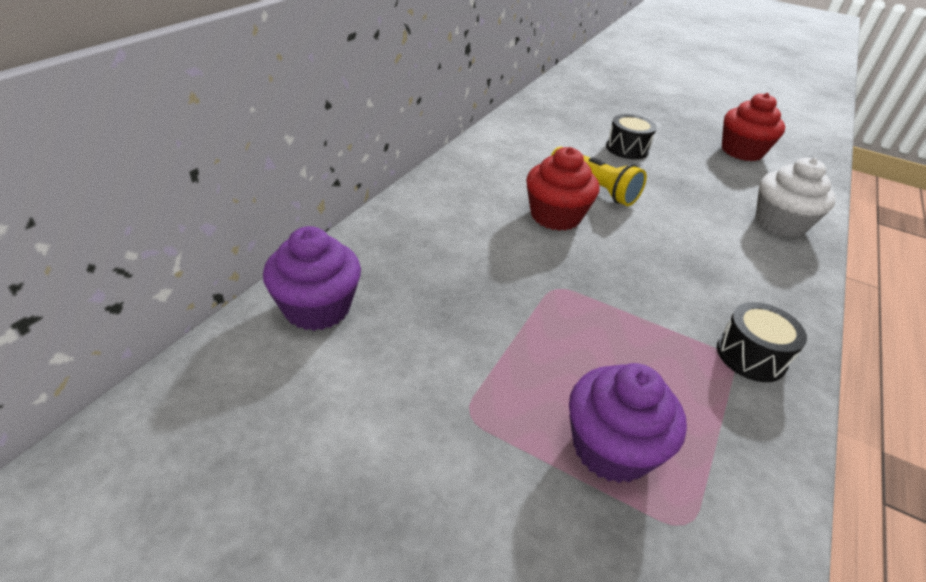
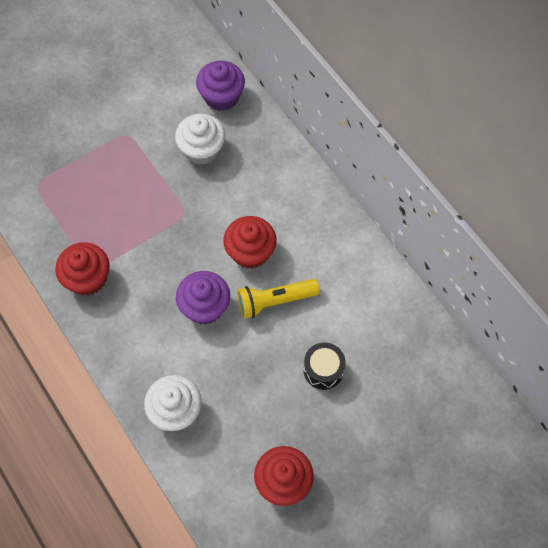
camera: 120 degrees right, 25 degrees up
purple cupcake [569,363,687,483] -> purple cupcake moved to [176,271,230,324]
black drum [717,302,807,382] -> red cupcake [55,243,110,295]
none -> white cupcake [175,114,225,165]

